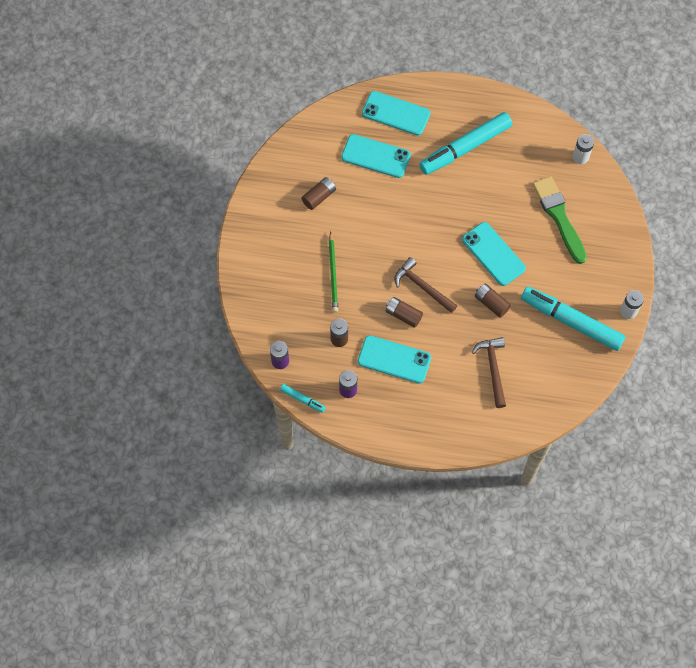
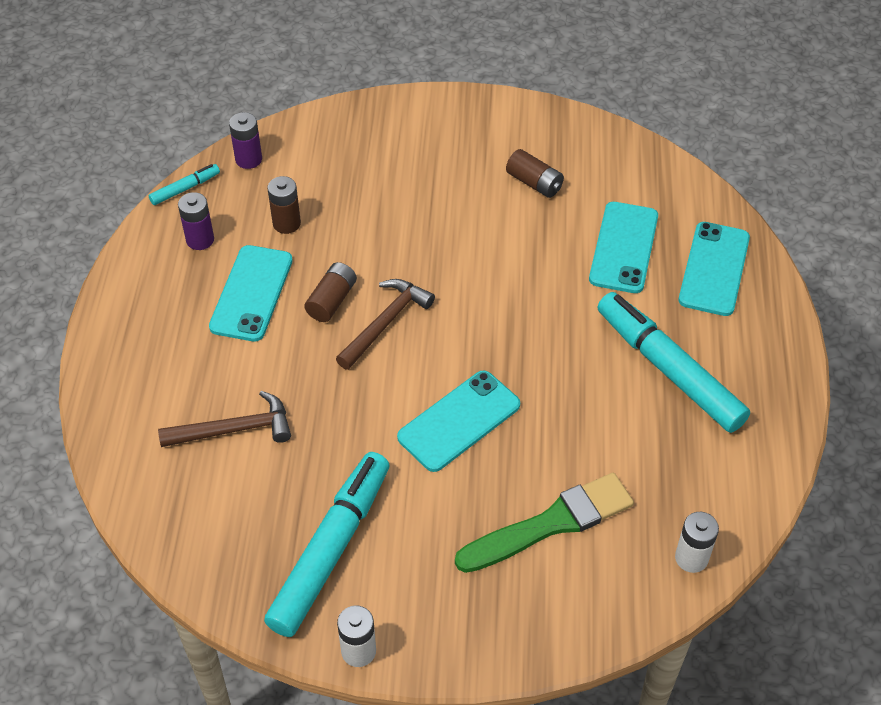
camera: 85 degrees right, 15 degrees down
turquoise marker [280,384,326,413] -> turquoise marker turned 150 degrees counterclockwise [149,164,220,205]
green pencil [328,231,338,312] -> none
brown battery [475,284,511,318] -> none

